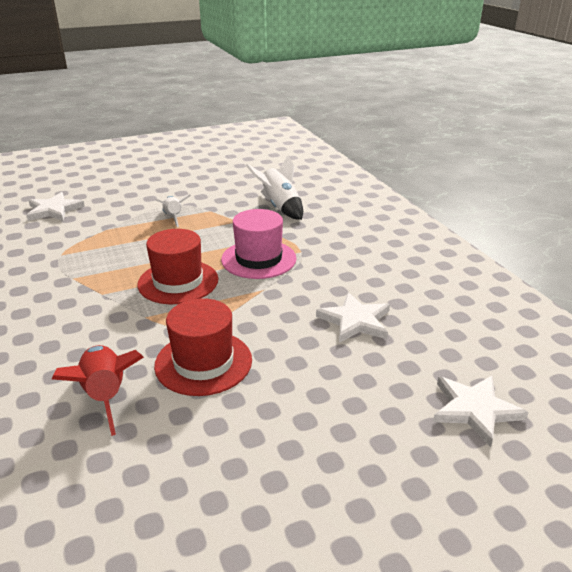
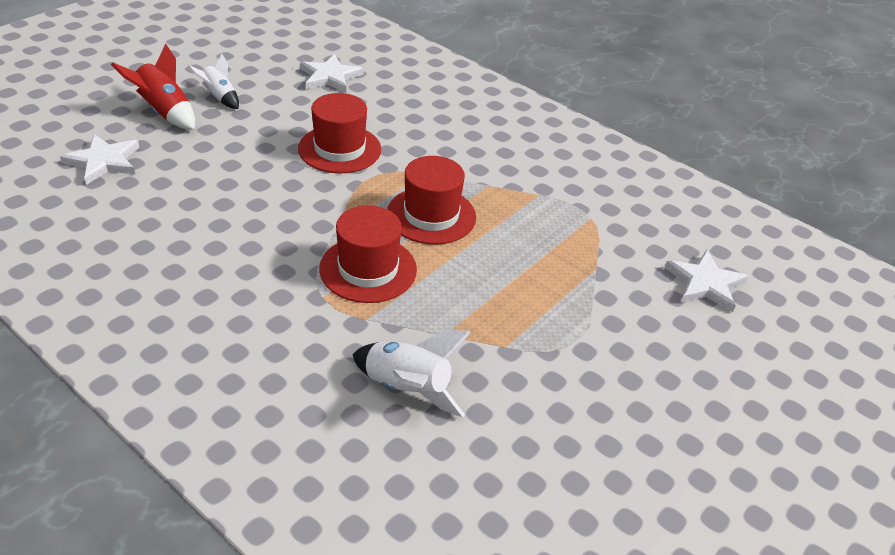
camera: 150 degrees right, 10 degrees up
red rocket [52,345,144,436] -> red rocket moved to [111,44,195,130]
white rocket [156,194,191,227] -> white rocket moved to [188,54,239,109]
pink hat [221,209,297,279] -> red hat [319,205,417,303]
white star [316,292,390,343] -> white star moved to [300,54,363,93]

